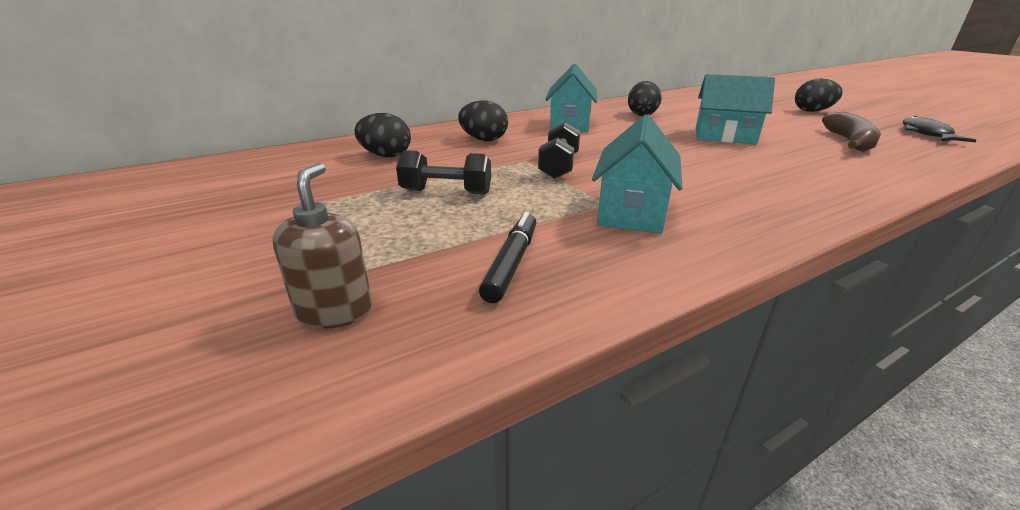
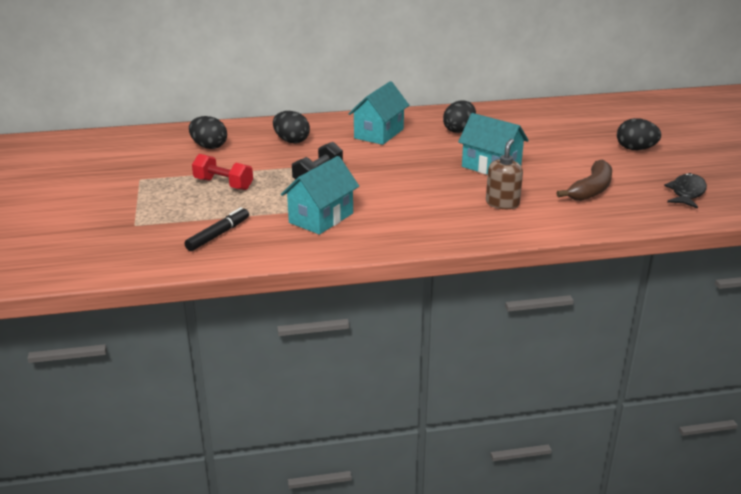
camera: 20 degrees right, 0 degrees up
brown soap dispenser [273,163,372,329] -> brown soap dispenser moved to [486,139,523,209]
black dumbbell [396,150,491,195] -> red dumbbell [192,154,253,190]

